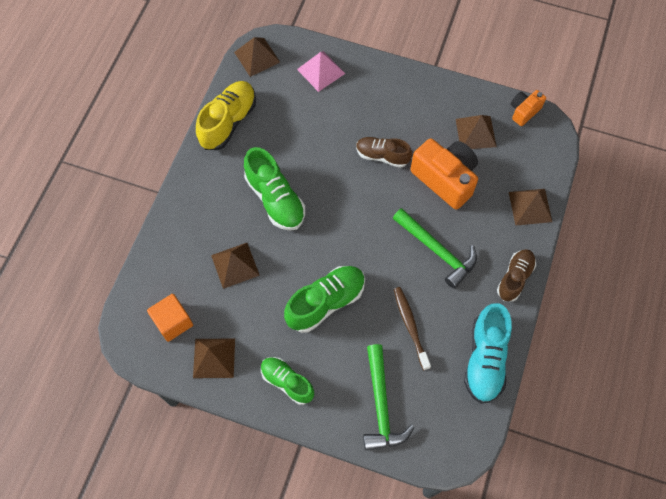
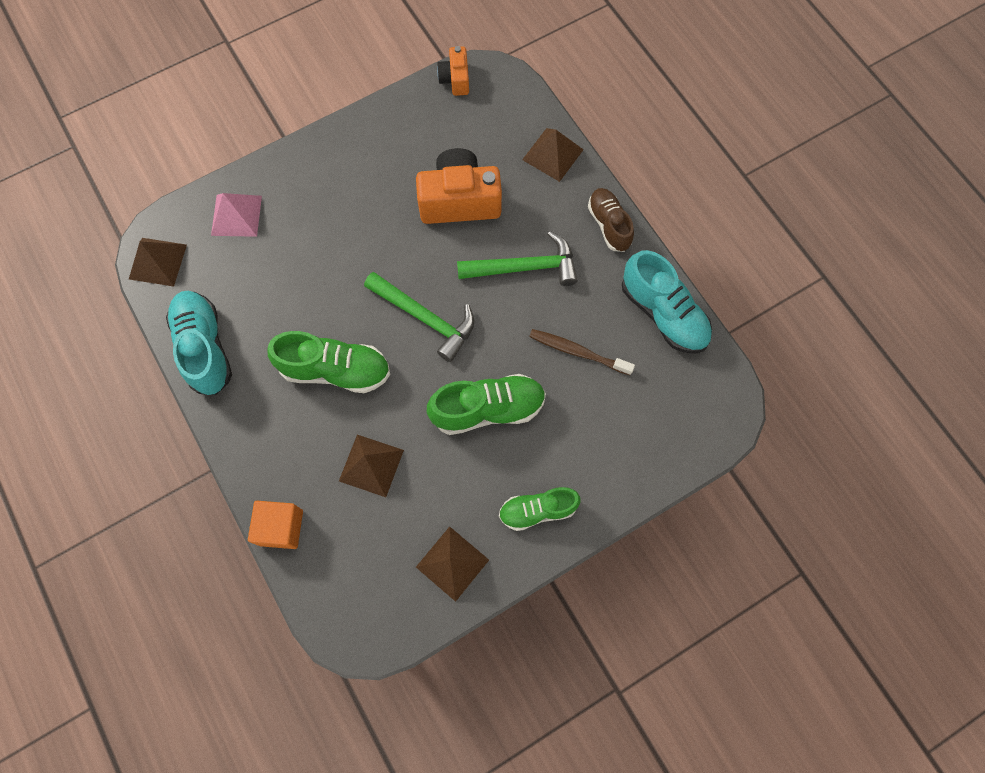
camera: 50 degrees left, 5 degrees up
orange cube [147,294,193,342] -> orange cube moved to [248,501,303,549]
yellow shoe [196,81,256,150] -> turquoise shoe [166,291,232,395]
green shoe [284,266,365,333] -> green shoe turned 75 degrees clockwise [427,374,546,435]
brown shoe [356,137,412,168] -> none
green hammer [363,344,414,450] -> green hammer moved to [364,272,474,362]
brown pyramid [456,115,496,149] -> none

